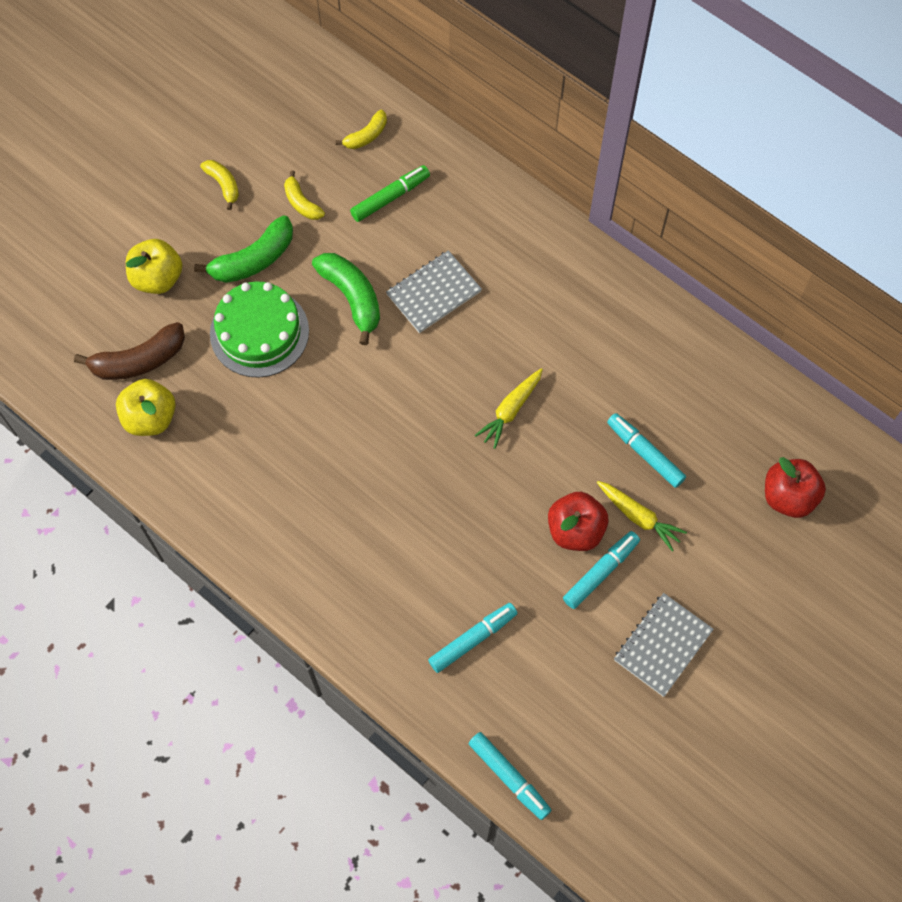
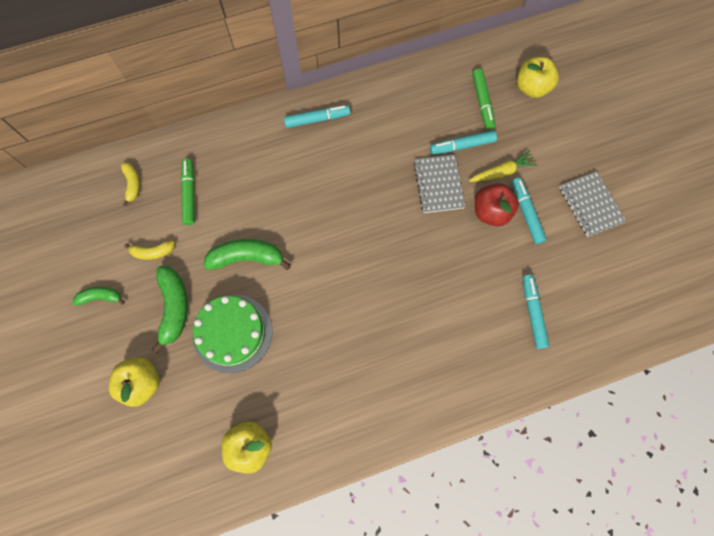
camera: 60 degrees left, 5 degrees up
brown banana [74,322,185,380] -> none
yellow banana [200,160,239,210] -> green banana [73,287,125,306]
grey notebook [386,250,482,333] -> grey notebook moved to [413,154,465,213]
turquoise marker [468,732,551,820] -> turquoise marker moved to [284,105,350,128]
yellow carrot [475,368,543,449] -> none
red apple [765,457,826,518] -> yellow apple [517,57,559,98]
none -> green marker [472,69,495,130]

